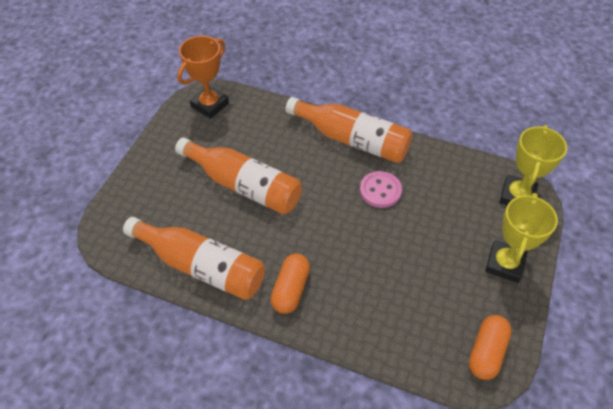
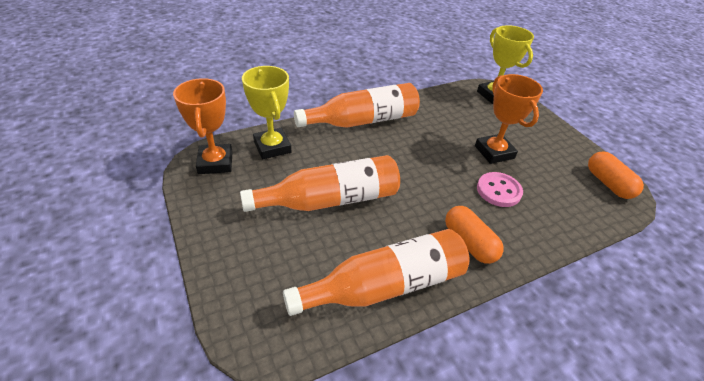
camera: 50 degrees left, 10 degrees down
pink button [360,171,402,208] -> pink button moved to [477,172,523,207]
yellow trophy [485,193,558,283] -> yellow trophy moved to [242,66,292,159]
none -> orange trophy [475,74,543,164]

